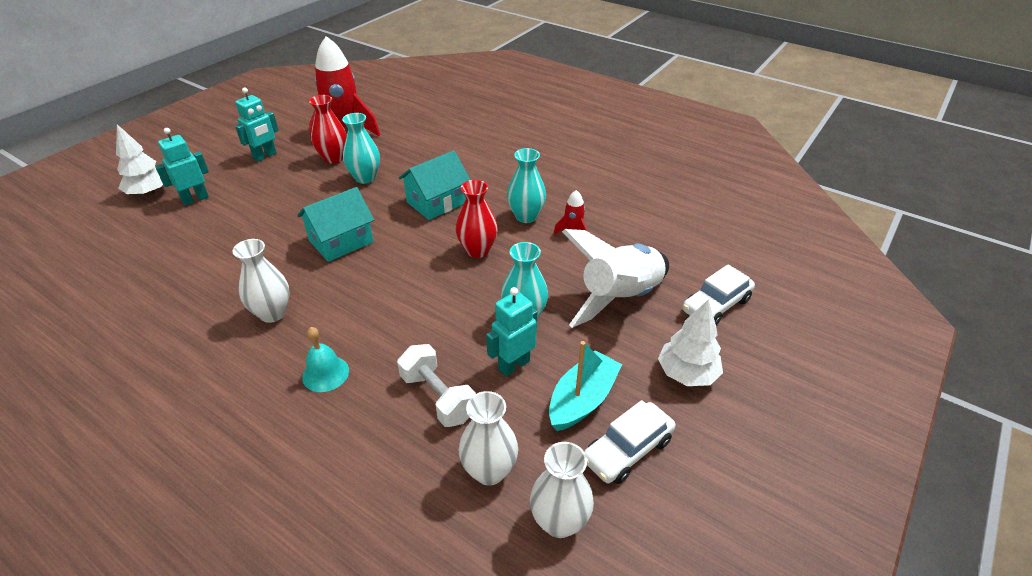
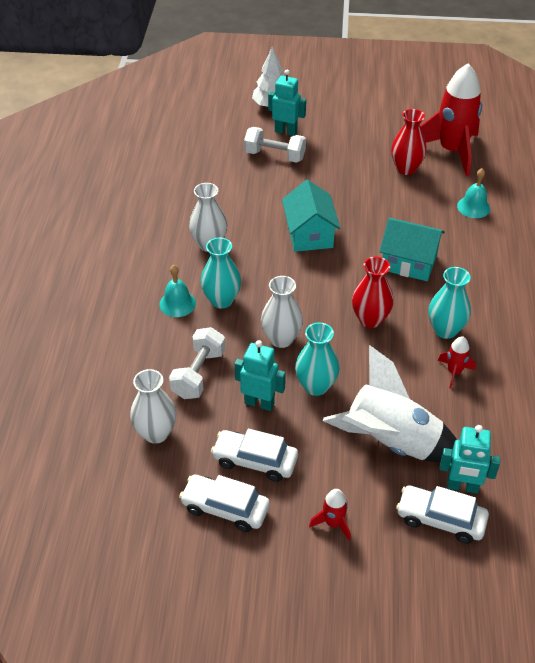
camera: 60 degrees right, 5 degrees up
turquoise robot [235,88,279,162] -> turquoise robot moved to [440,425,500,494]
turquoise house [297,187,374,262] -> turquoise house turned 60 degrees clockwise [282,180,340,252]
turquoise vase [342,113,380,184] -> turquoise vase moved to [201,237,241,309]
white vase [530,442,594,538] -> white vase moved to [261,276,303,348]
turquoise boat [549,341,623,431] -> white car [211,429,298,482]
white tree [658,299,723,386] -> red rocket [309,489,351,541]
none -> white dumbbell [244,127,306,163]
none -> turquoise bell [457,168,490,218]

